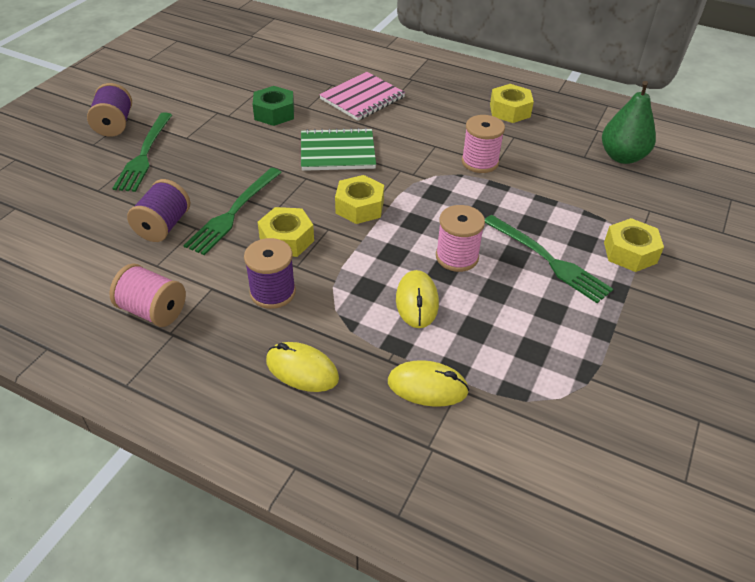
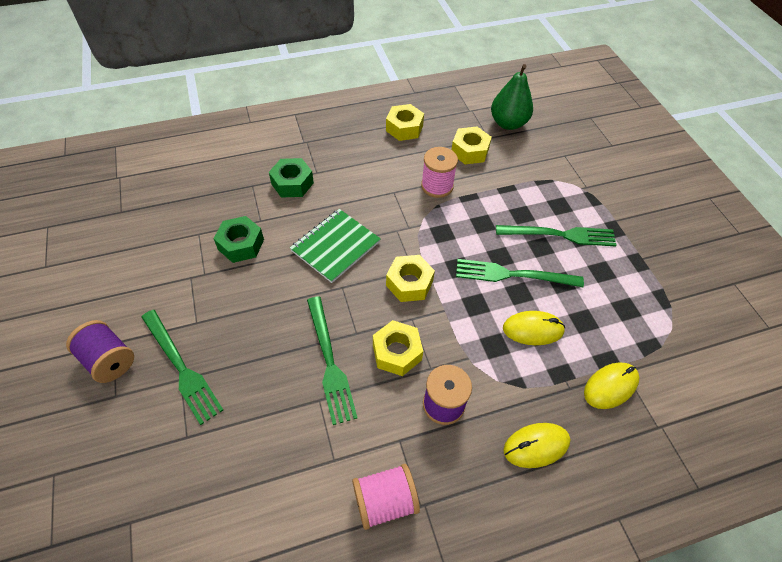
camera: 45 degrees left, 10 degrees up
purple spool [127,179,190,242] -> none
pink notebook [319,72,405,121] -> green nut [269,158,314,198]
yellow mouse [396,270,439,328] -> yellow mouse turned 45 degrees counterclockwise [503,311,565,345]
pink spool [436,205,485,272] -> green fork [456,259,584,287]
yellow nut [604,218,664,272] -> yellow nut moved to [451,127,492,164]

